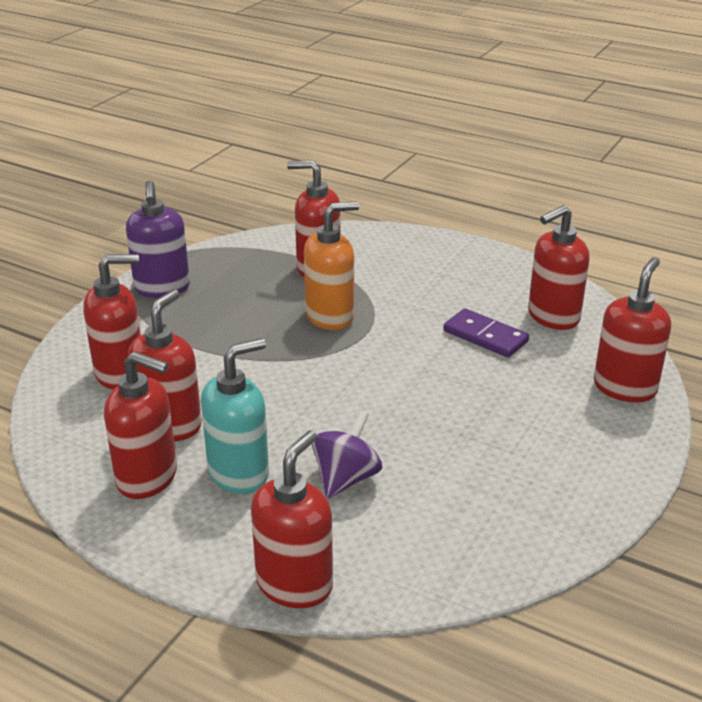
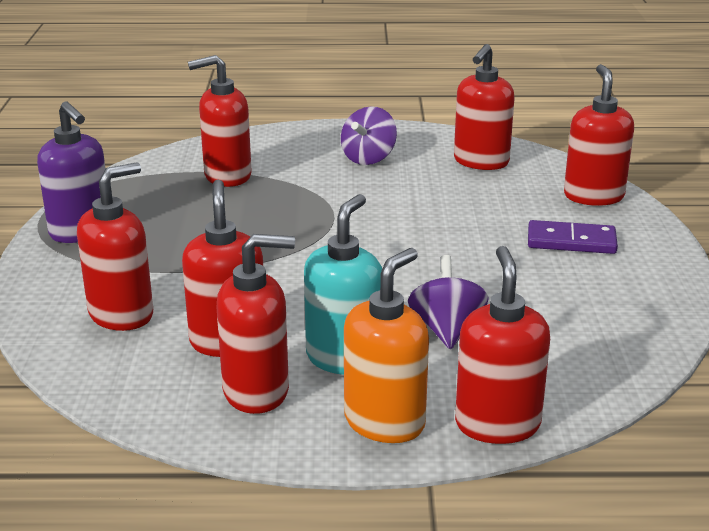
camera: 30 degrees left, 5 degrees down
orange soap dispenser [304,201,359,330] -> orange soap dispenser moved to [344,248,429,443]
purple domino [443,308,529,358] -> purple domino moved to [528,220,618,254]
none -> purple spinning top [341,106,397,165]

